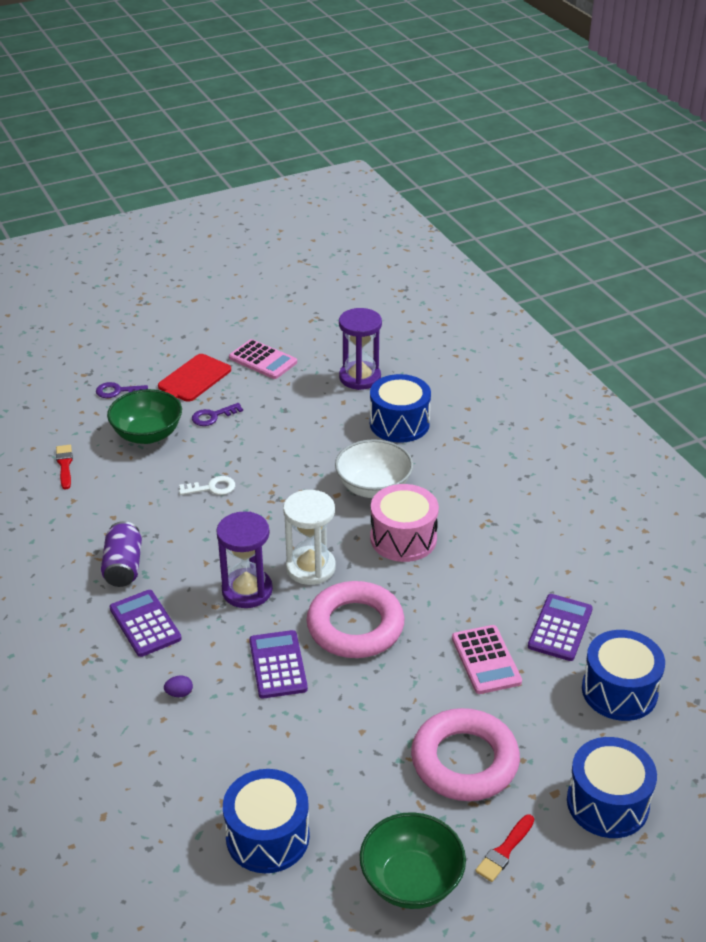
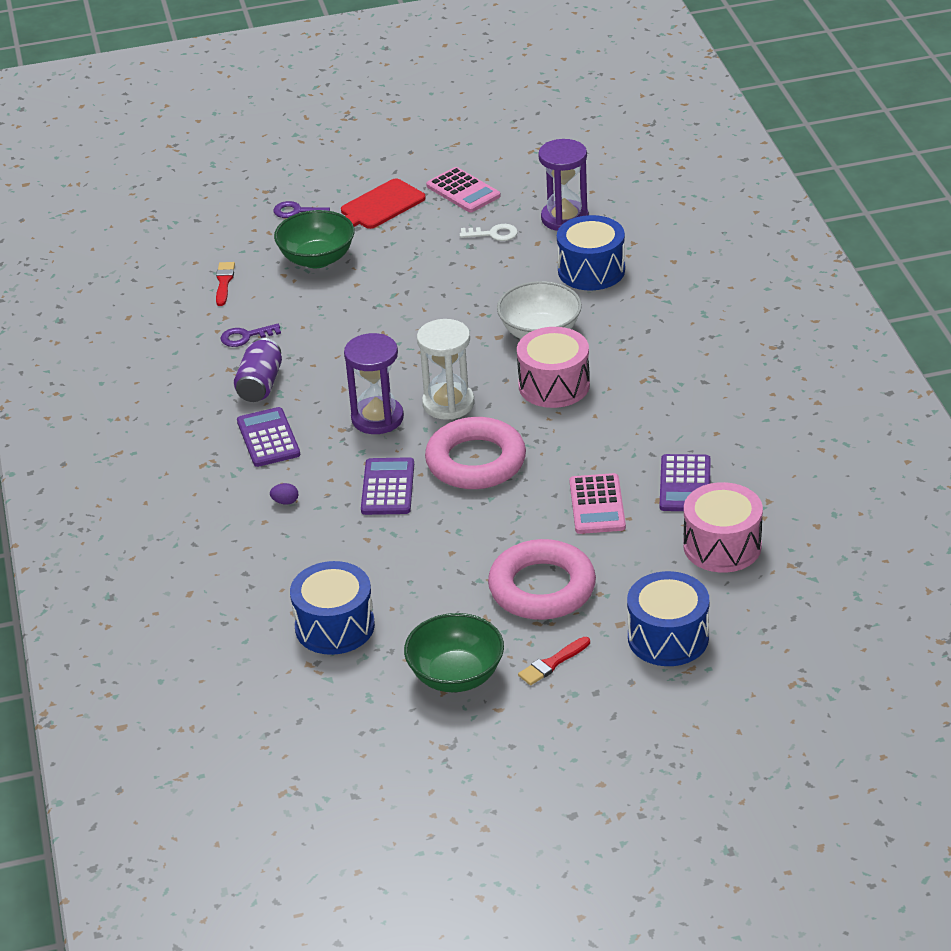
camera: 15 degrees right, 0 degrees up
white key [179,476,235,495] -> white key moved to [460,224,518,241]
purple key [192,403,243,426] -> purple key moved to [221,324,281,347]
purple calculator [528,594,593,661] -> purple calculator turned 150 degrees clockwise [660,454,711,511]
blue drum [582,630,665,721] -> pink drum [683,482,763,573]

